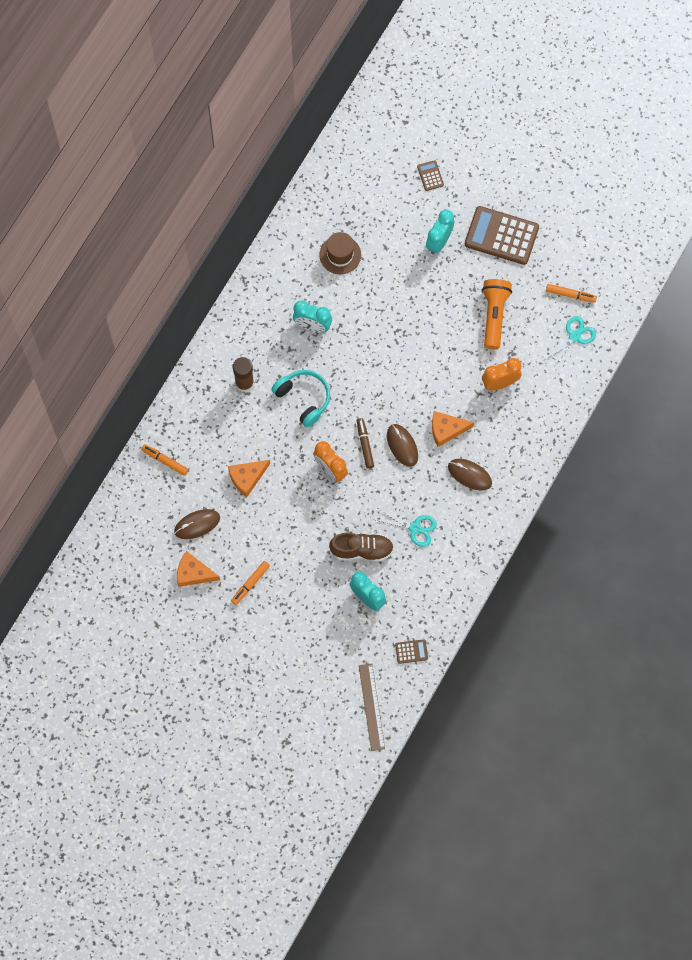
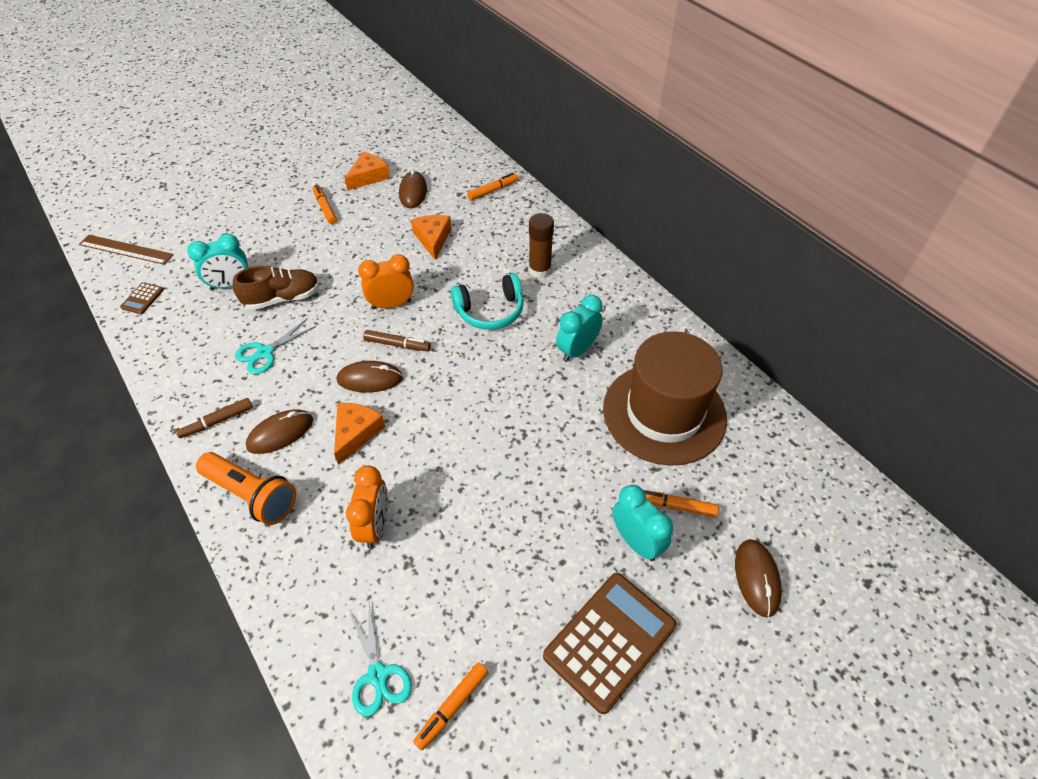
camera: 115 degrees right, 20 degrees down
brown hat [319,232,361,274] -> brown hat [603,331,727,466], size x2.02
brown shoe [329,532,394,561] -> brown shoe turned 135 degrees counterclockwise [233,266,319,310]
brown calculator [417,160,444,191] -> brown mouse [735,539,782,618]
orange flashlight [482,279,512,349] -> orange flashlight moved to [196,452,296,525]
none -> brown marker [175,398,253,438]
none -> orange marker [644,490,719,517]

